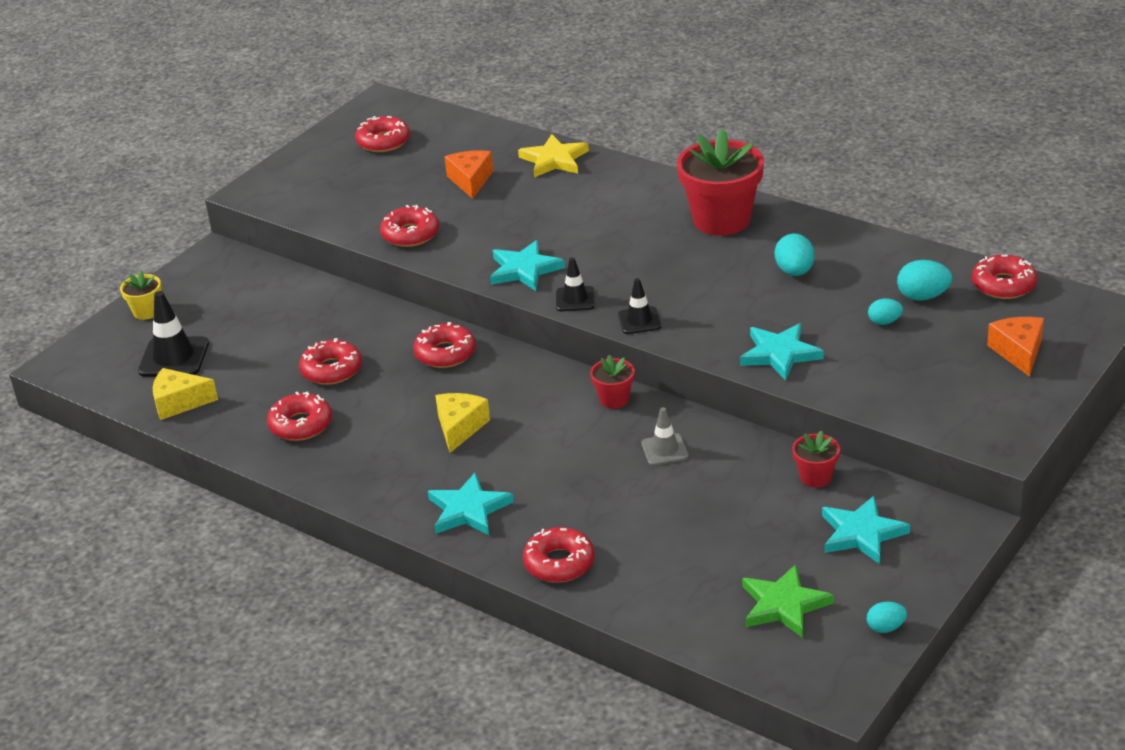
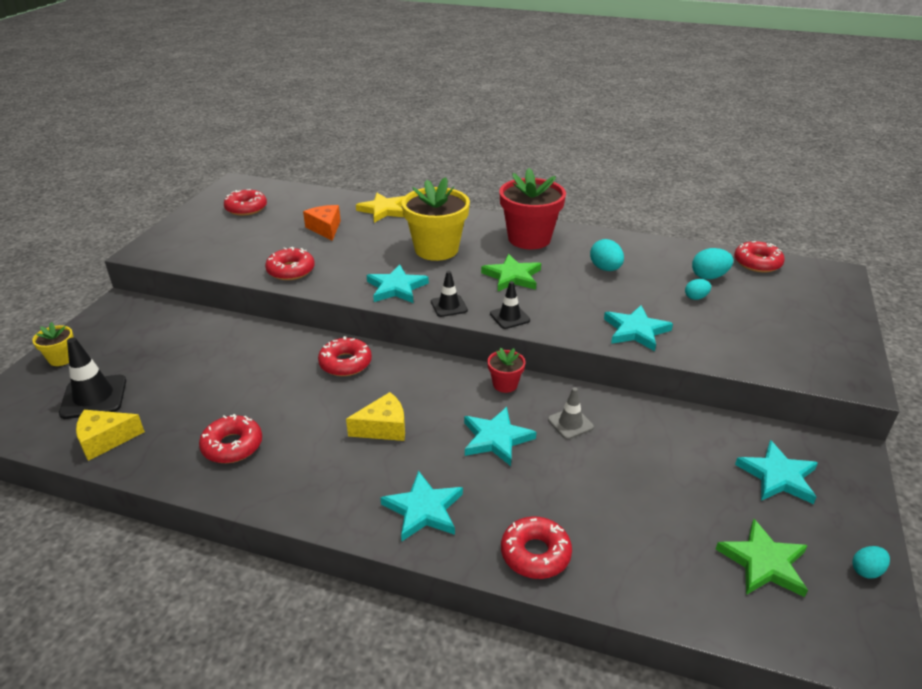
camera: 20 degrees left, 0 degrees up
red donut [299,338,362,385] -> none
yellow cheese [435,393,490,453] -> yellow cheese turned 75 degrees clockwise [346,392,405,441]
red flower pot [792,431,840,488] -> none
orange cheese [987,317,1044,377] -> none
none -> yellow flower pot [401,177,470,261]
none -> turquoise star [464,407,536,466]
none -> green star [481,254,541,291]

